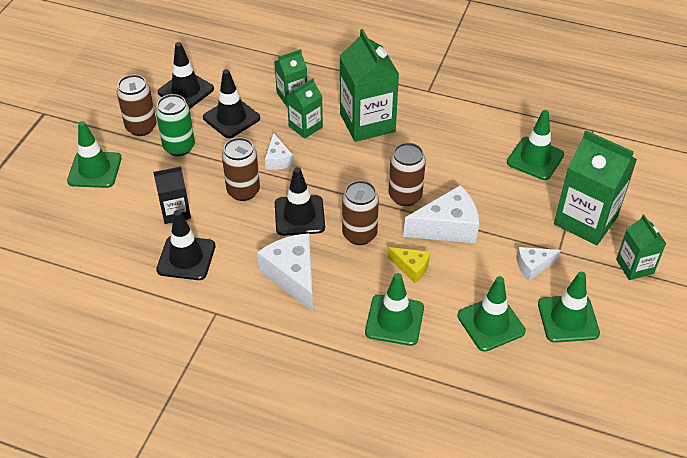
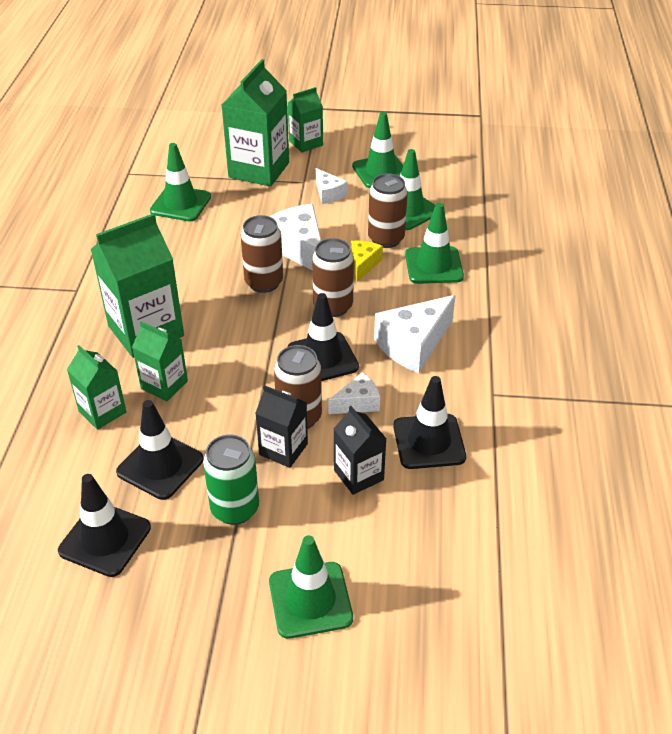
camera: 105 degrees left, 5 degrees down
brown can [117,75,156,136] -> brown can moved to [368,174,408,248]
white cheese [265,133,294,170] -> white cheese moved to [328,373,380,414]
none -> black carton [255,385,308,468]

